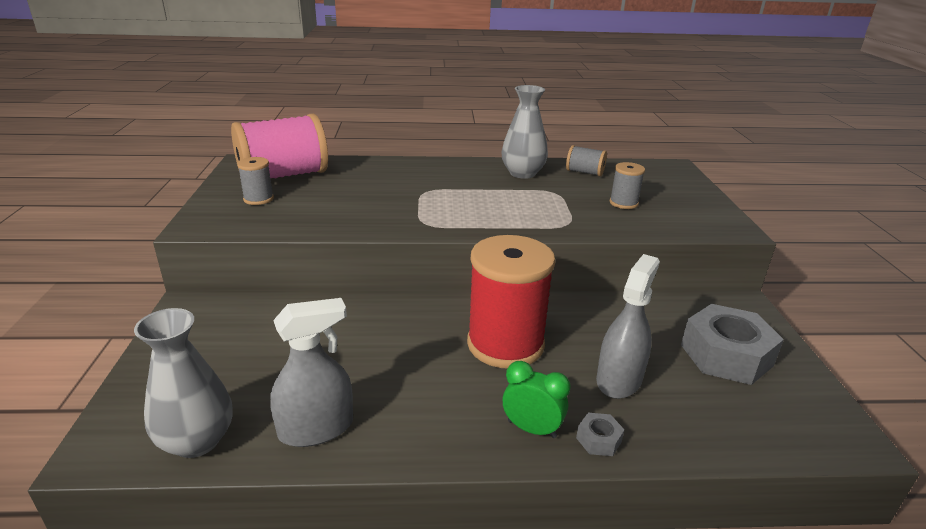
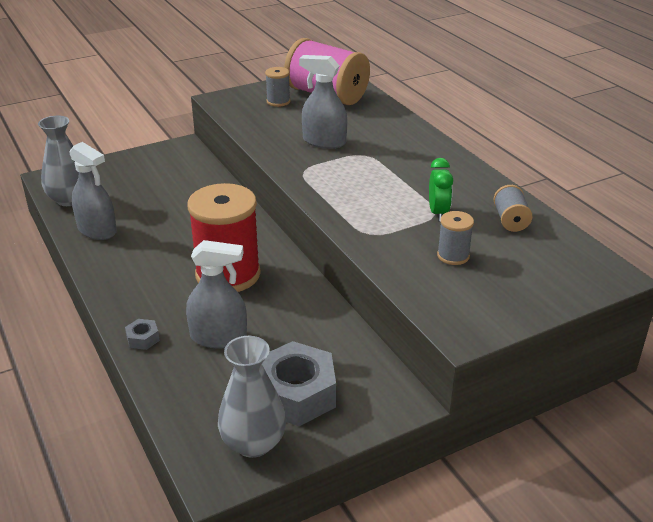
camera: 65 degrees right, 5 degrees up
grey vase [501,85,548,179] -> grey vase moved to [218,336,286,458]
green clock [503,361,571,438] -> green clock moved to [429,158,453,221]
none -> grey spray bottle [299,55,348,149]

